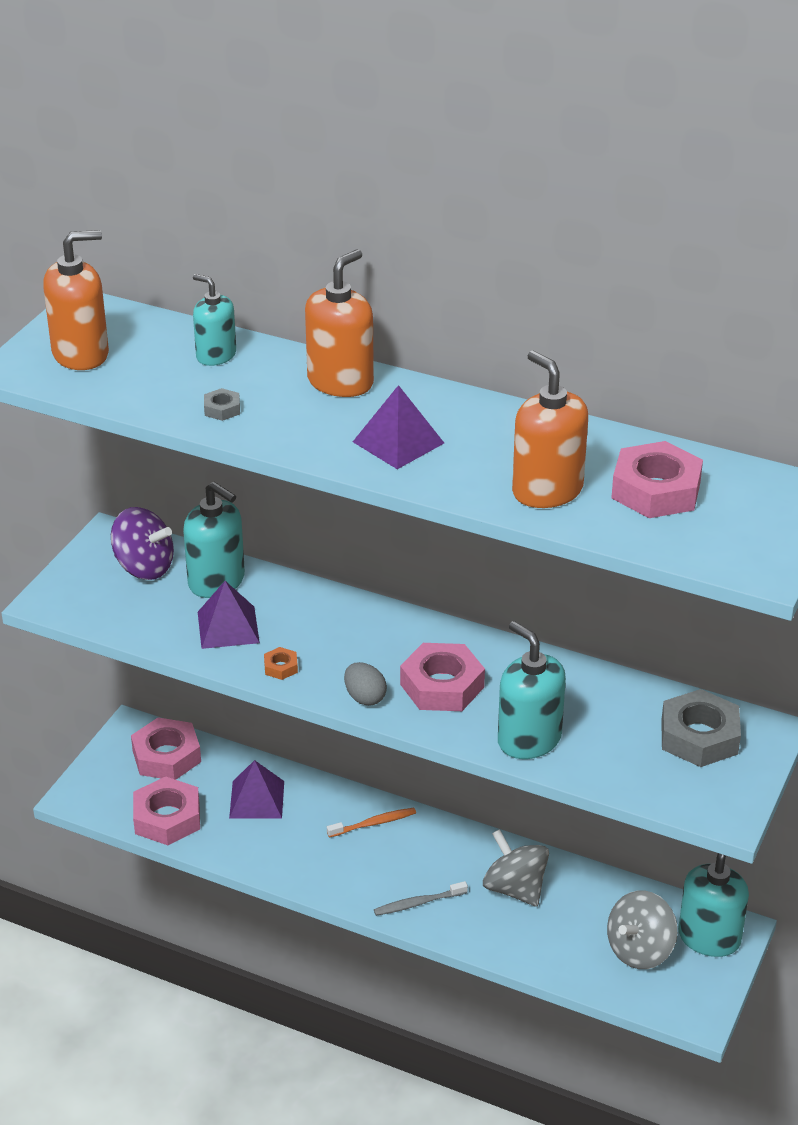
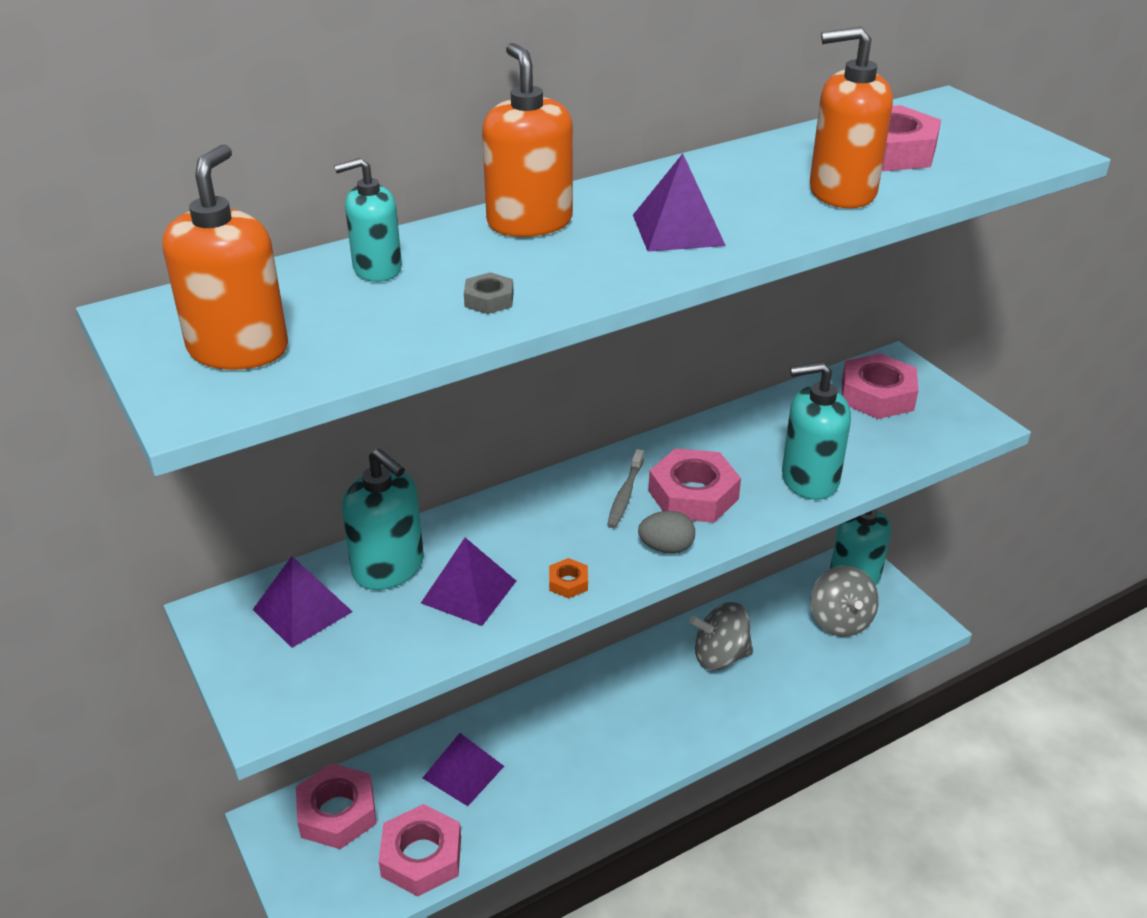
camera: 55 degrees left, 0 degrees up
purple spinning top [111,507,174,580] -> purple pyramid [253,556,353,648]
turquoise soap dispenser [183,482,245,598] -> turquoise soap dispenser turned 60 degrees clockwise [342,449,424,590]
orange toothbrush [327,808,416,838] -> none
grey toothbrush [374,881,468,916] -> grey toothbrush moved to [607,449,644,528]
grey nut [661,689,741,767] -> pink nut [842,353,918,419]

